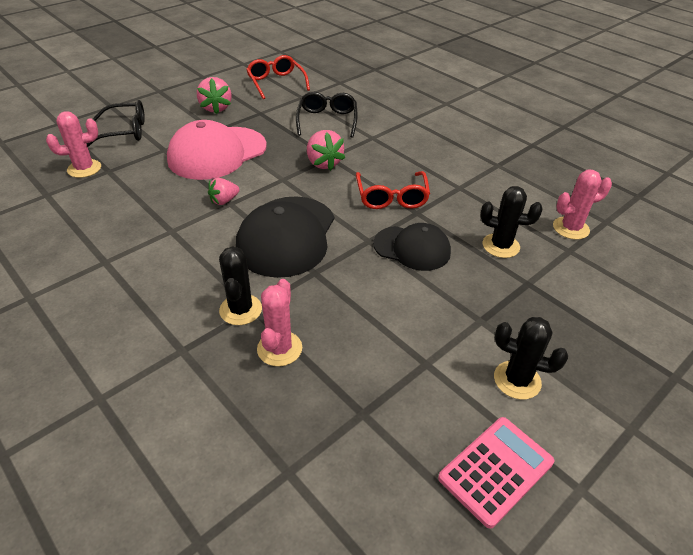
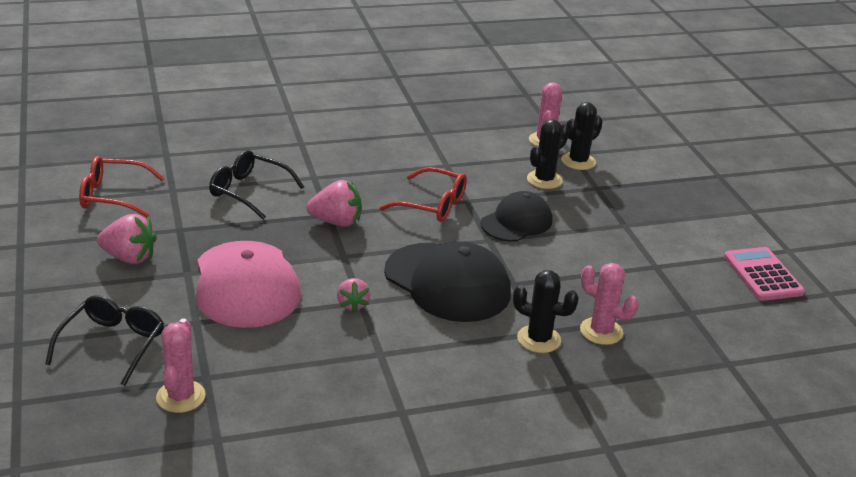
camera: 65 degrees left, 10 degrees down
black cactus [494,317,568,400] -> black cactus moved to [561,102,603,170]

